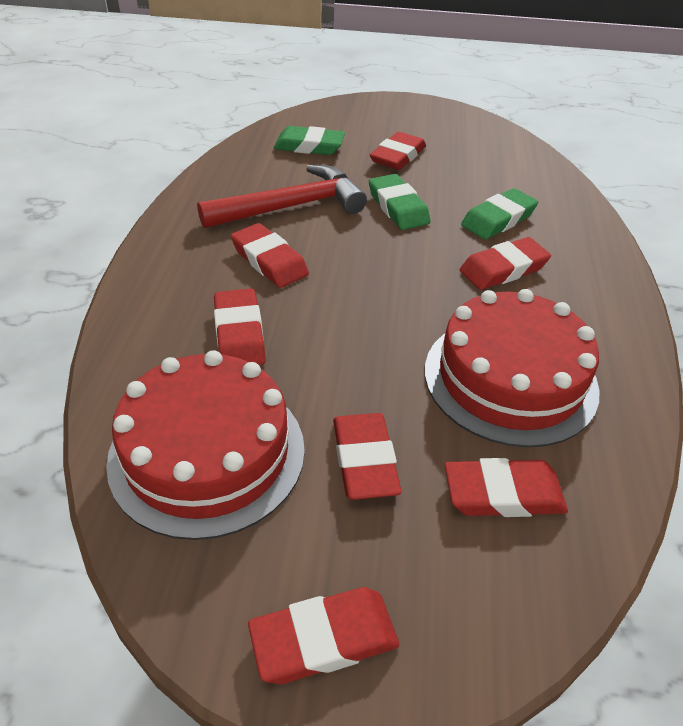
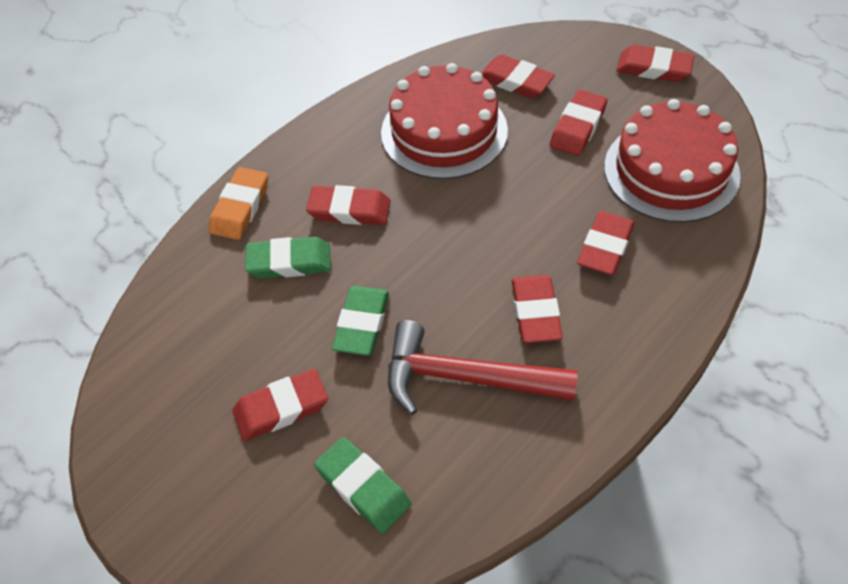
camera: 140 degrees left, 10 degrees up
none -> orange eraser [209,167,268,240]

